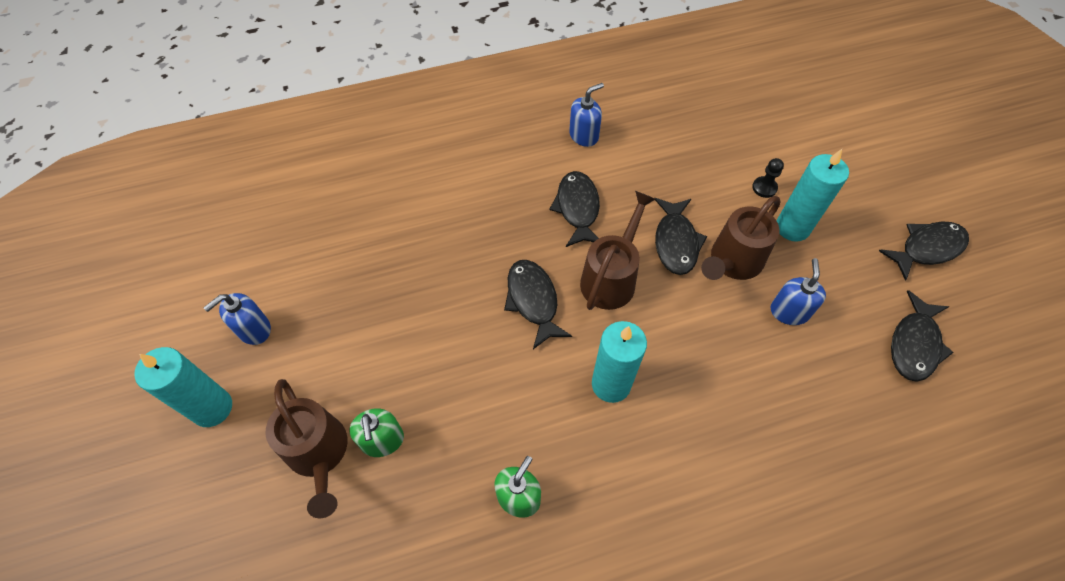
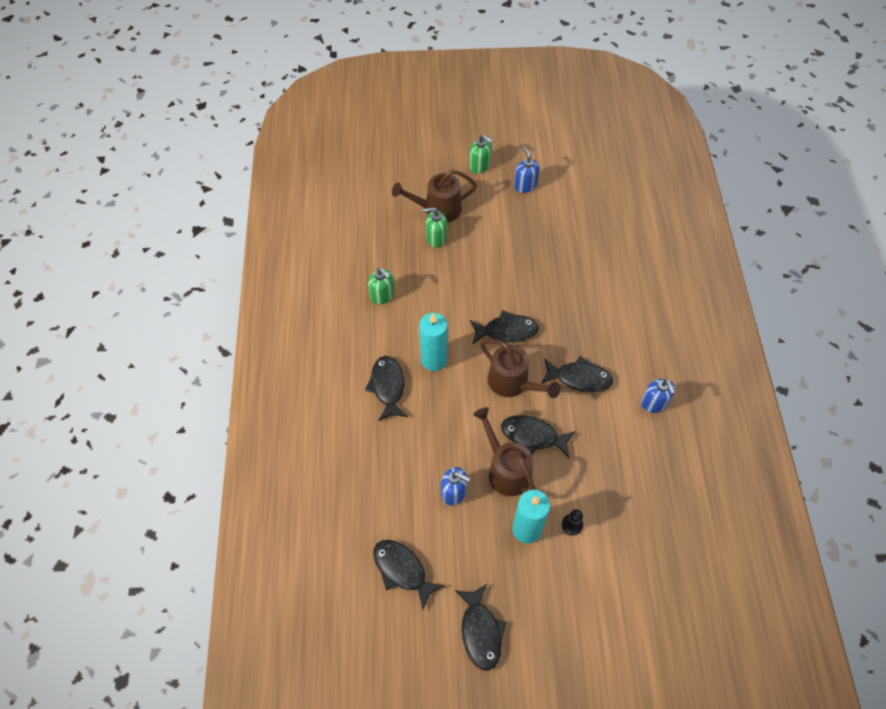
camera: 105 degrees right, 0 degrees up
turquoise candle [134,347,232,427] -> green soap dispenser [469,134,492,174]
none -> black fish [365,356,408,422]

